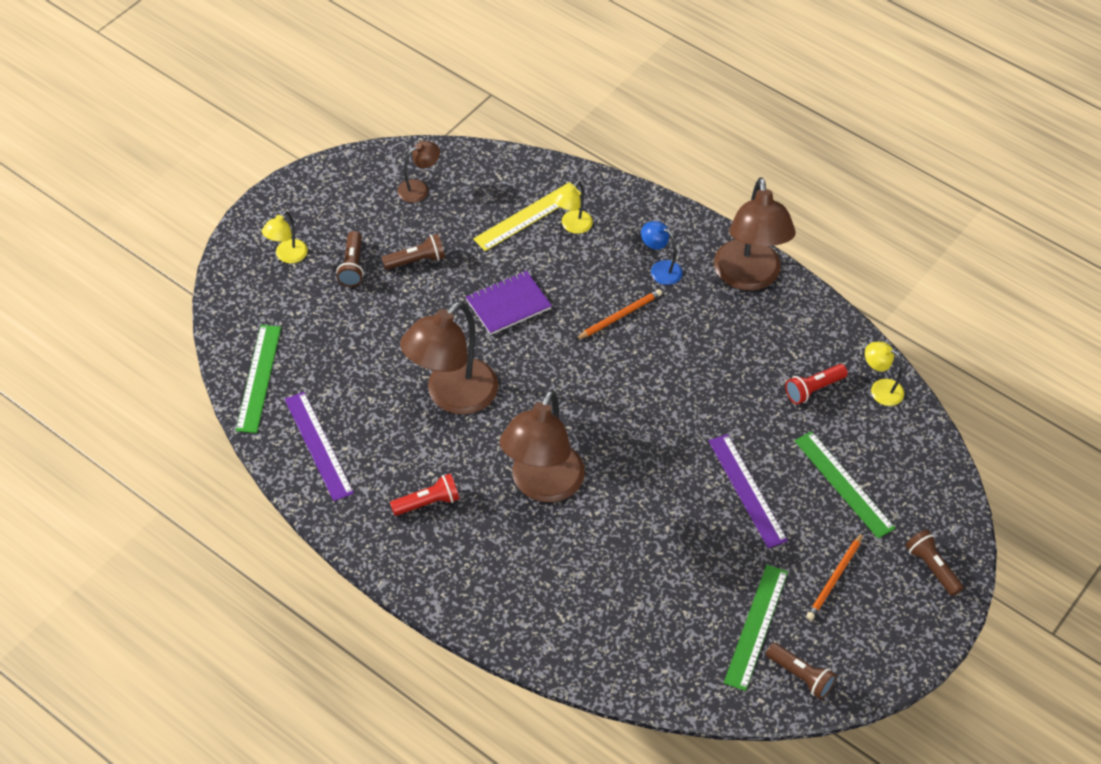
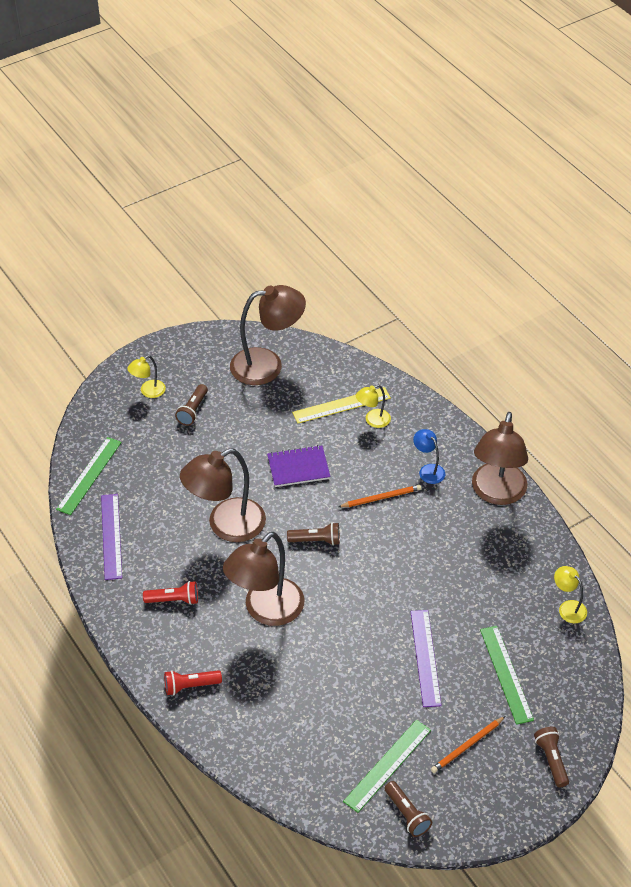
camera: 20 degrees right, 5 degrees down
brown flashlight [382,234,445,270] -> brown flashlight moved to [287,522,340,546]
brown lamp [397,141,440,203] -> brown lamp [230,285,306,385], size x2.11
red flashlight [785,364,848,404] -> red flashlight moved to [164,670,222,695]

